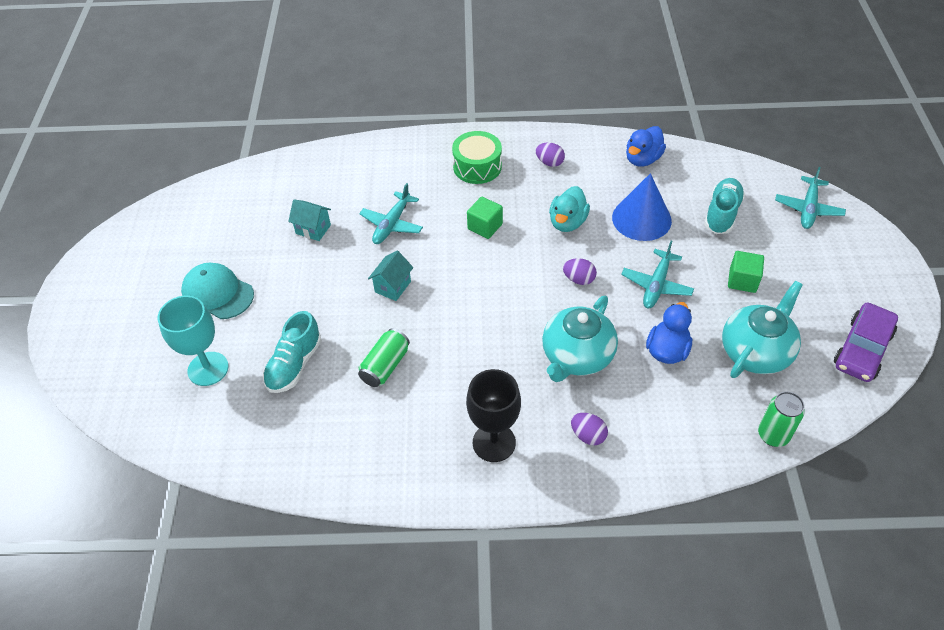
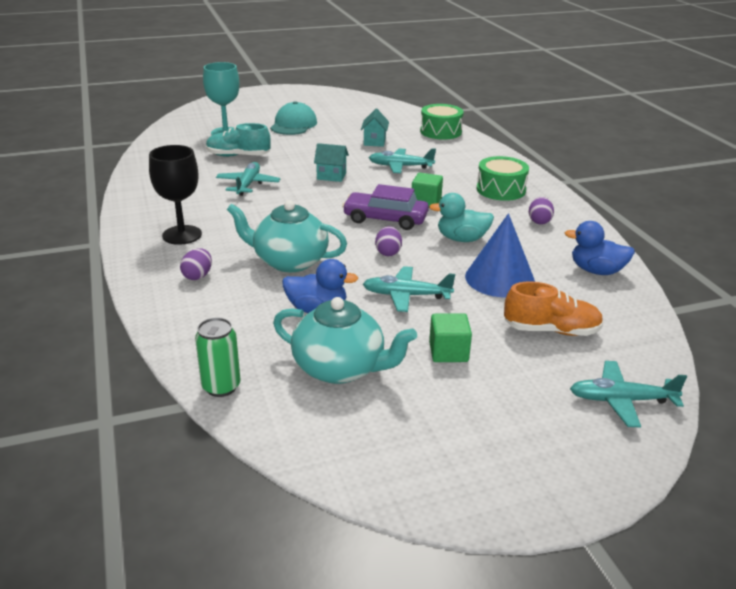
camera: 70 degrees right, 20 degrees down
green can [358,328,410,387] -> turquoise plane [216,162,280,196]
turquoise shoe [704,178,745,234] -> orange shoe [504,282,603,336]
purple car [834,303,898,382] -> purple car moved to [342,184,429,230]
none -> green drum [420,104,464,140]

